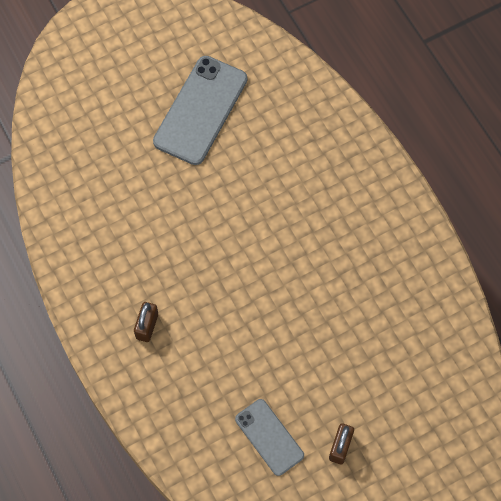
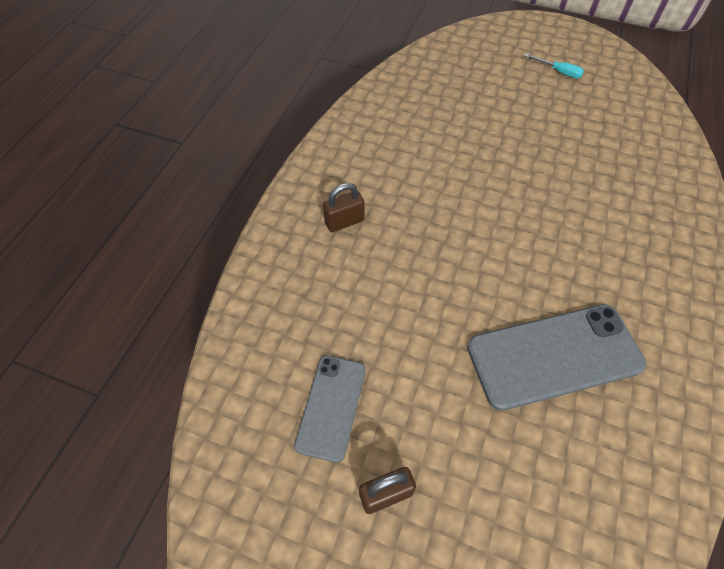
camera: 50 degrees right, 10 degrees down
grey phone [153,56,247,165] -> grey phone moved to [467,304,646,411]
none -> turquoise screwdriver [525,54,584,78]

